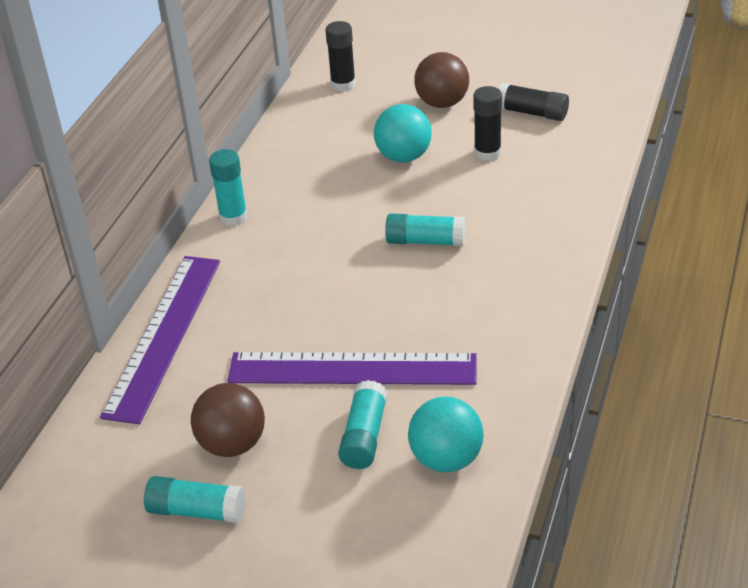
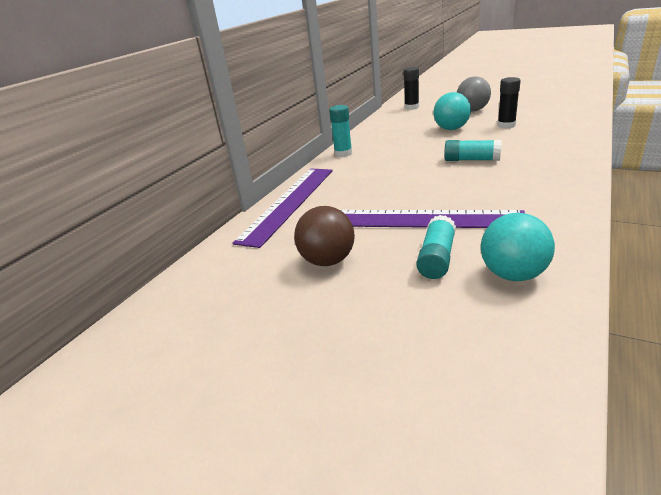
camera: 10 degrees right, 10 degrees down
turquoise glue stick [144,476,245,523] -> none
brown ball [414,52,469,108] -> grey ball [457,77,491,111]
black glue stick [499,83,569,121] -> none

